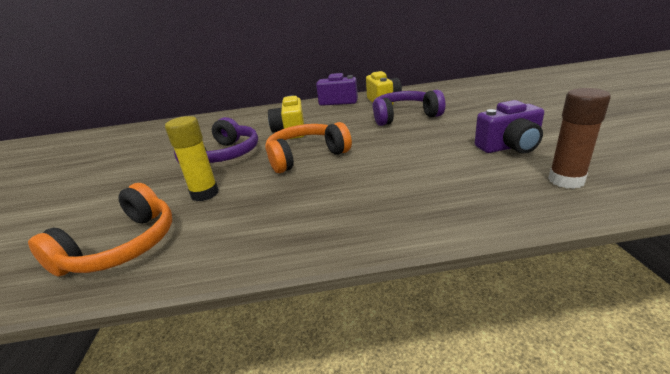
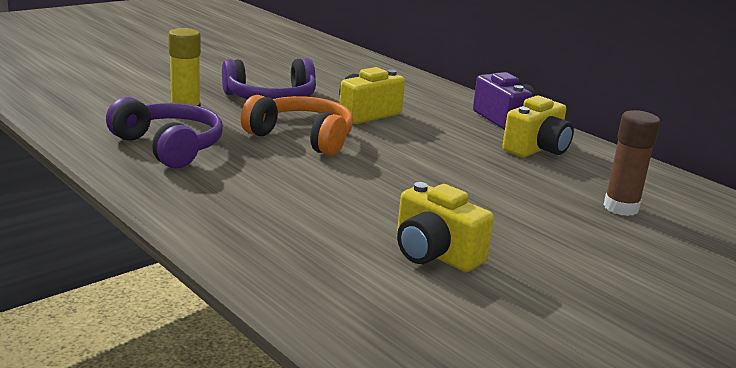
camera: 50 degrees right, 5 degrees down
orange headphones [28,183,172,277] -> none
purple headphones [372,90,445,126] -> purple headphones moved to [106,97,223,169]
purple camera [475,100,544,153] -> yellow camera [397,182,494,272]
brown glue stick [548,88,611,189] -> brown glue stick moved to [604,110,660,216]

